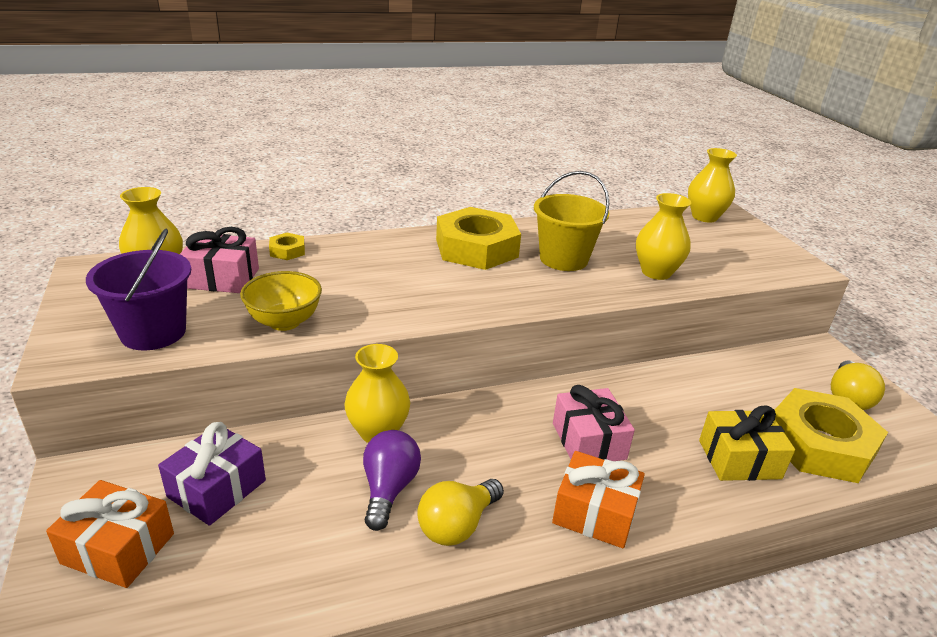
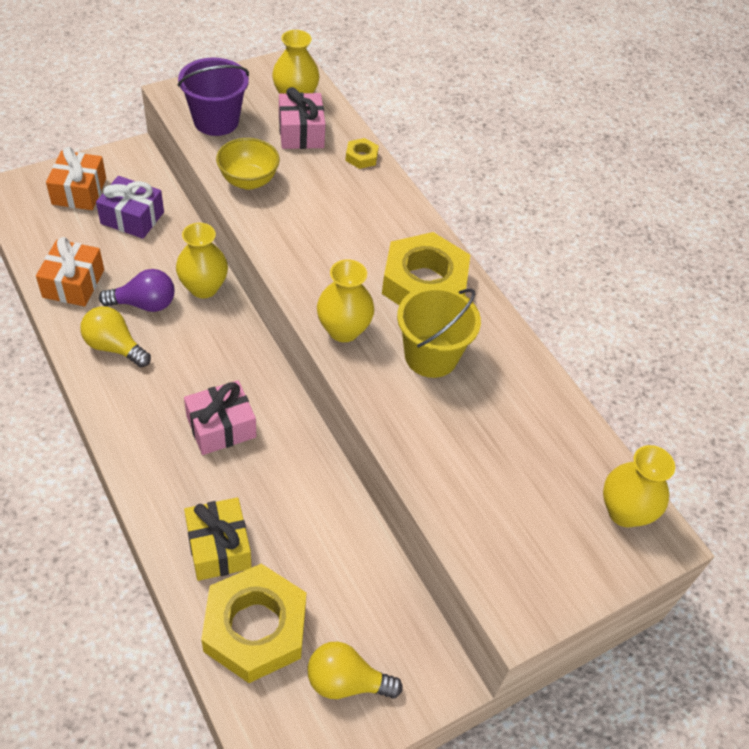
camera: 75 degrees right, 20 degrees up
orange gift [552,451,645,548] -> orange gift moved to [36,237,104,307]
yellow vase [636,193,691,280] -> yellow vase moved to [317,259,374,342]

